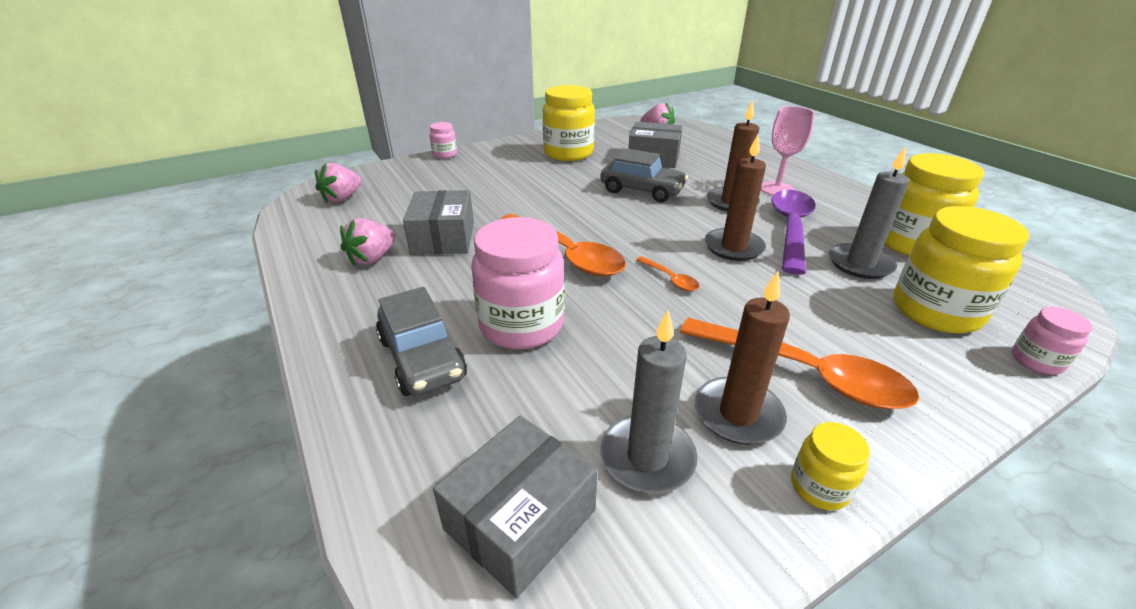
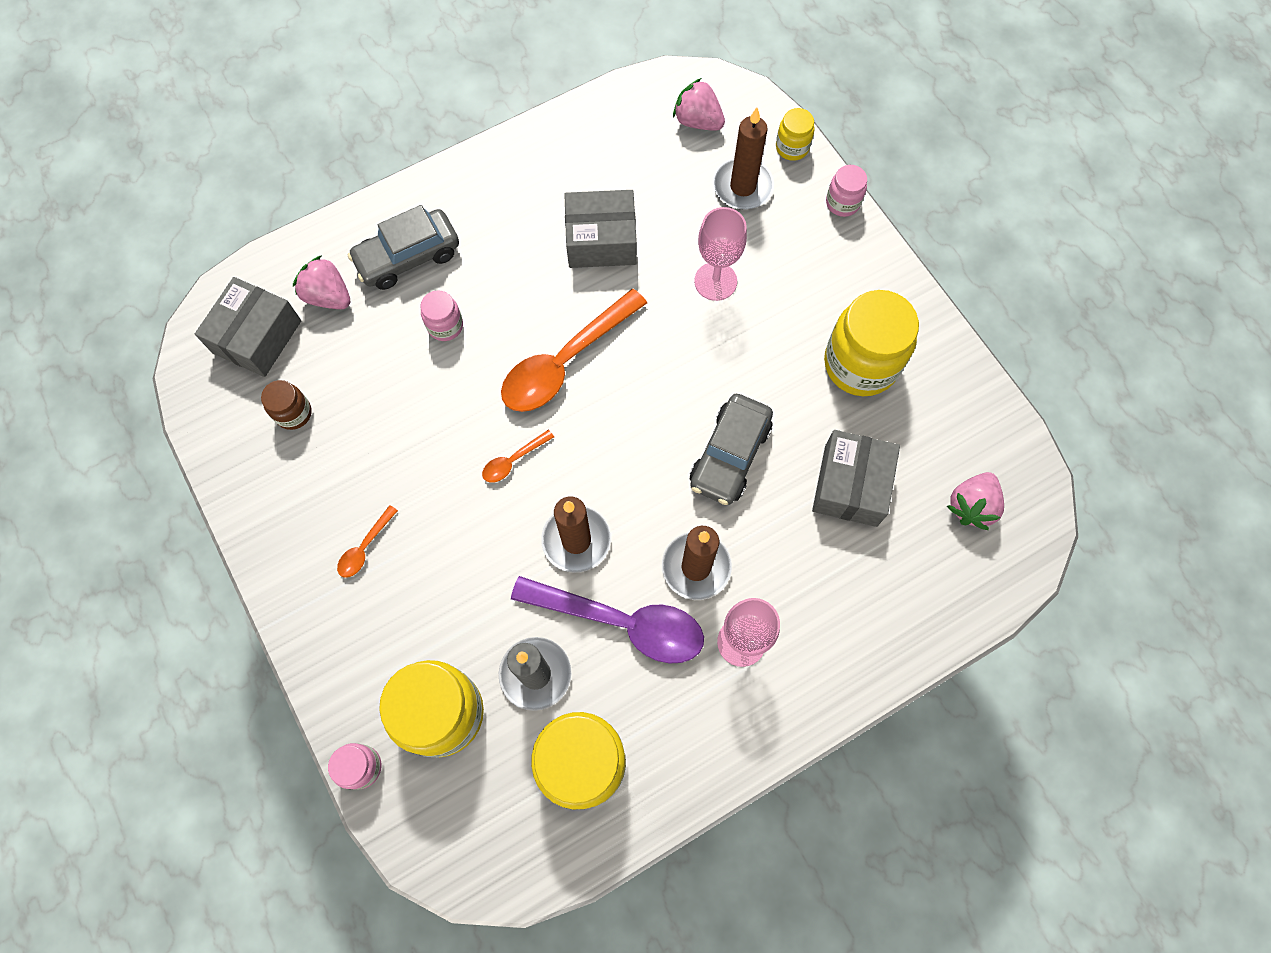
camera: 90 degrees right, 35 degrees up
pink strawberry [340,218,395,266] -> pink strawberry moved to [293,255,350,309]
grey box [433,416,598,598] -> grey box turned 75 degrees clockwise [195,277,301,377]
pink jar [471,217,565,349] -> pink jar [420,290,463,341], size x0.49
grey candle [600,311,698,493] -> brown jar [261,380,312,430]
orange spoon [680,318,919,409] -> orange spoon [337,505,398,578], size x0.44
brown candle [695,272,790,445] -> brown candle moved to [713,108,774,210]
yellow jar [791,422,870,510] -> yellow jar moved to [776,108,815,161]
none -> pink goblet [694,207,747,301]

